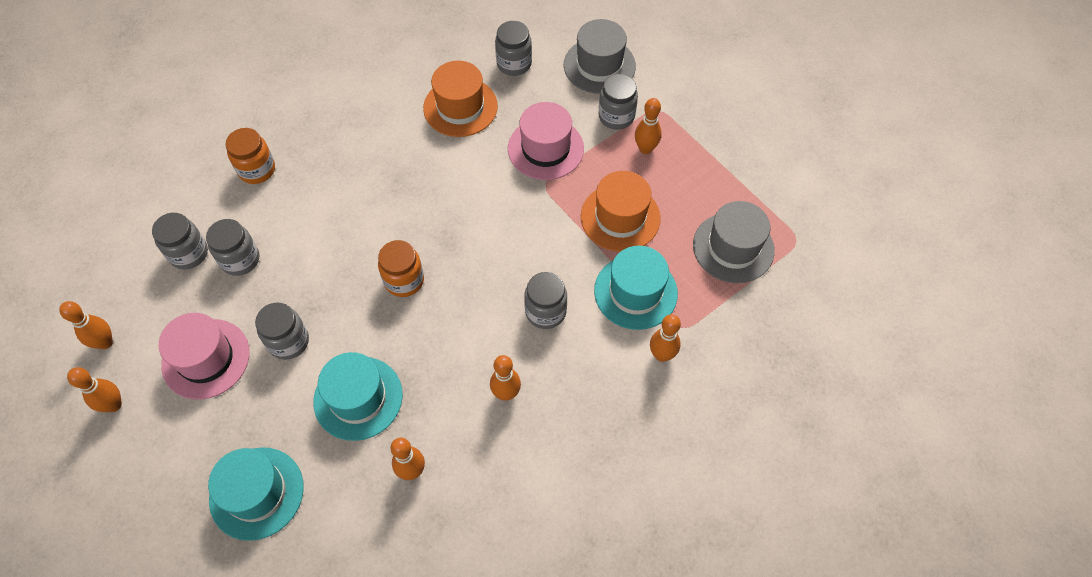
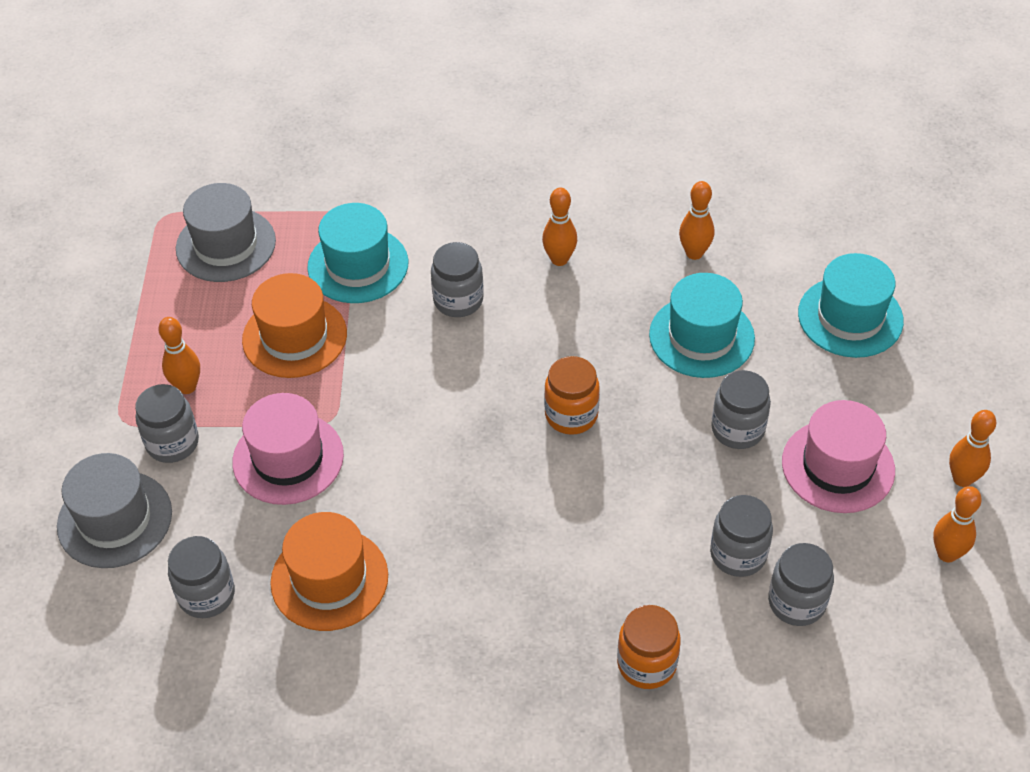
camera: 140 degrees left, 10 degrees down
orange bowling pin [650,314,681,362] -> none

